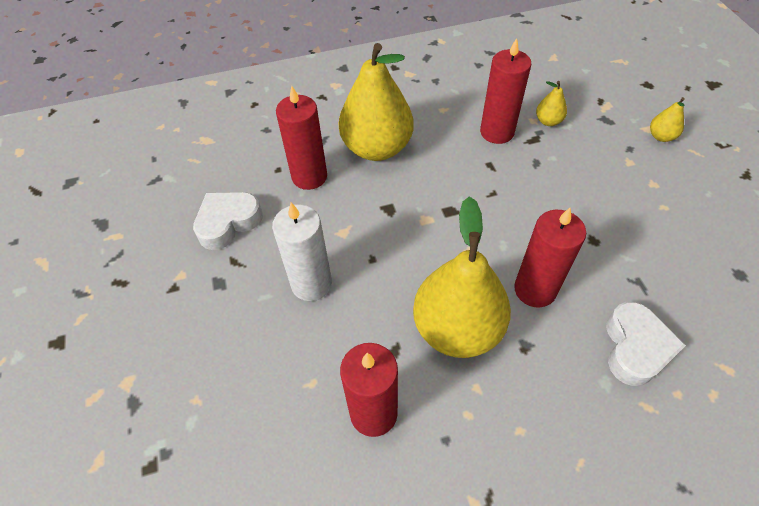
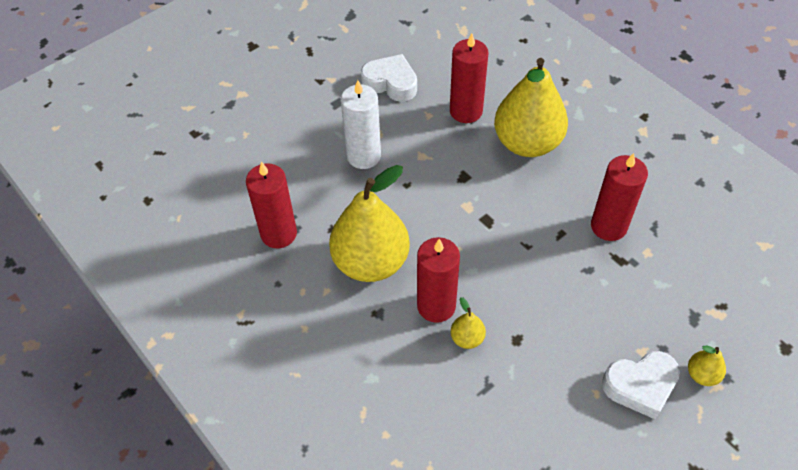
camera: 65 degrees right, 0 degrees up
yellow pear [536,81,567,126] -> yellow pear moved to [451,297,486,349]
white heart [606,302,686,386] -> white heart moved to [602,351,680,419]

